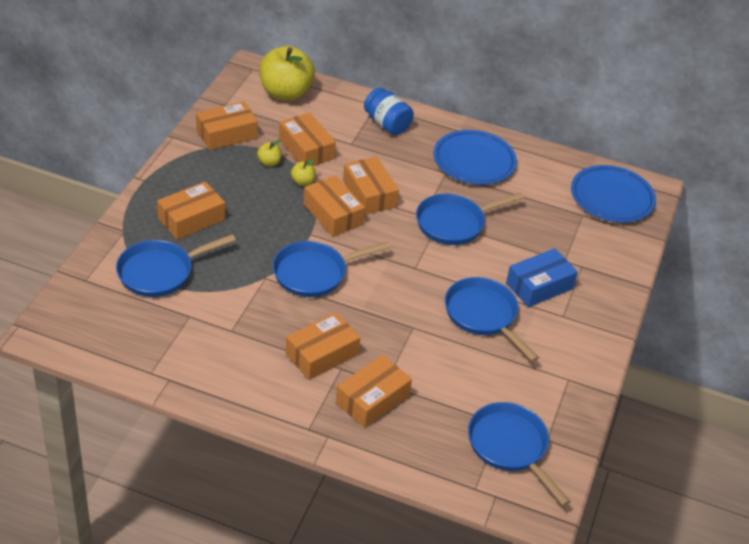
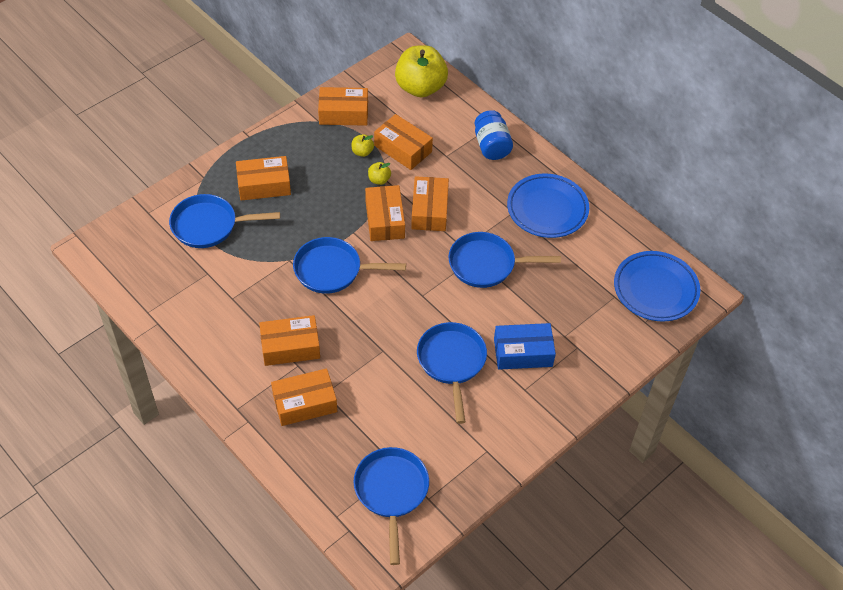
camera: 30 degrees right, 10 degrees up
orange box [279,113,336,166] -> orange box turned 45 degrees counterclockwise [374,114,433,170]

